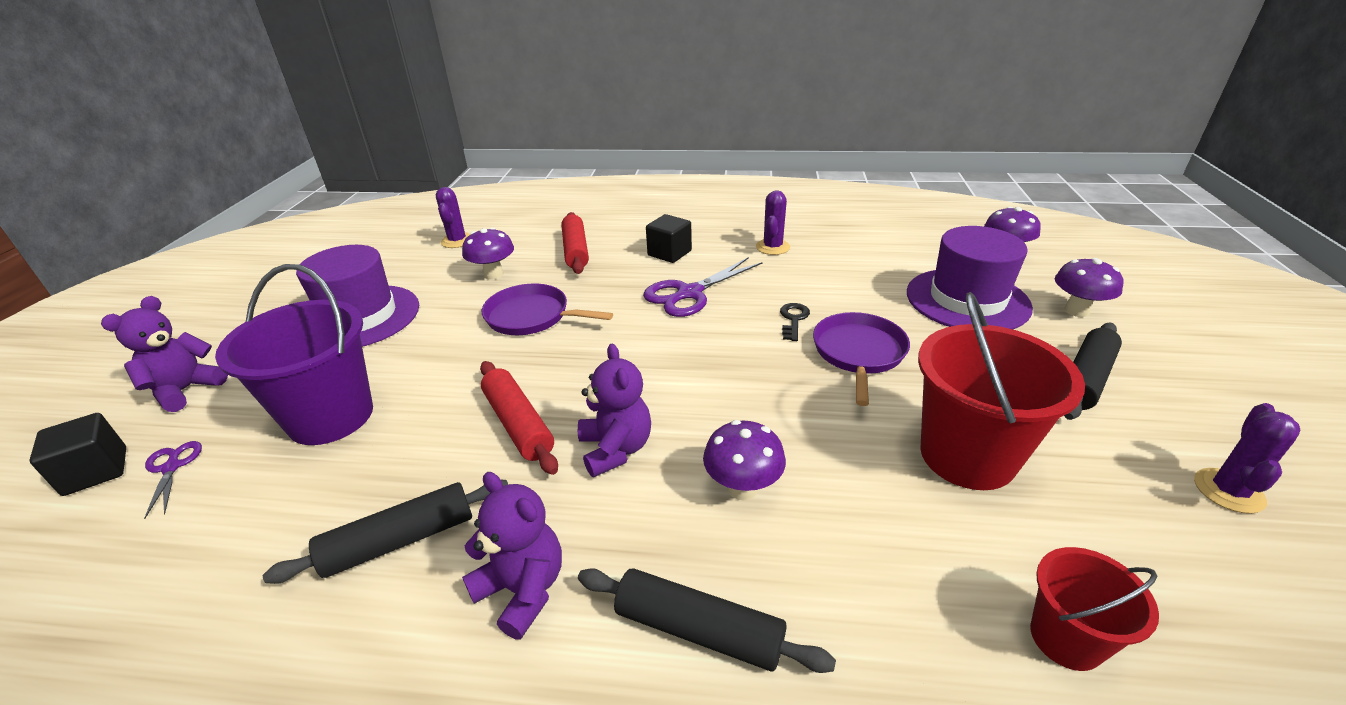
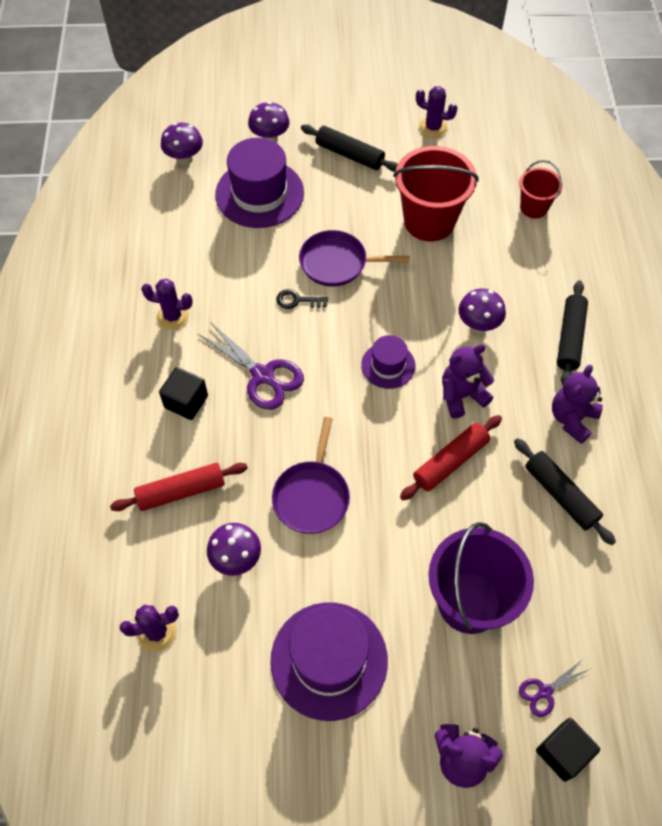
camera: 100 degrees left, 25 degrees up
none -> purple hat [361,335,415,389]

